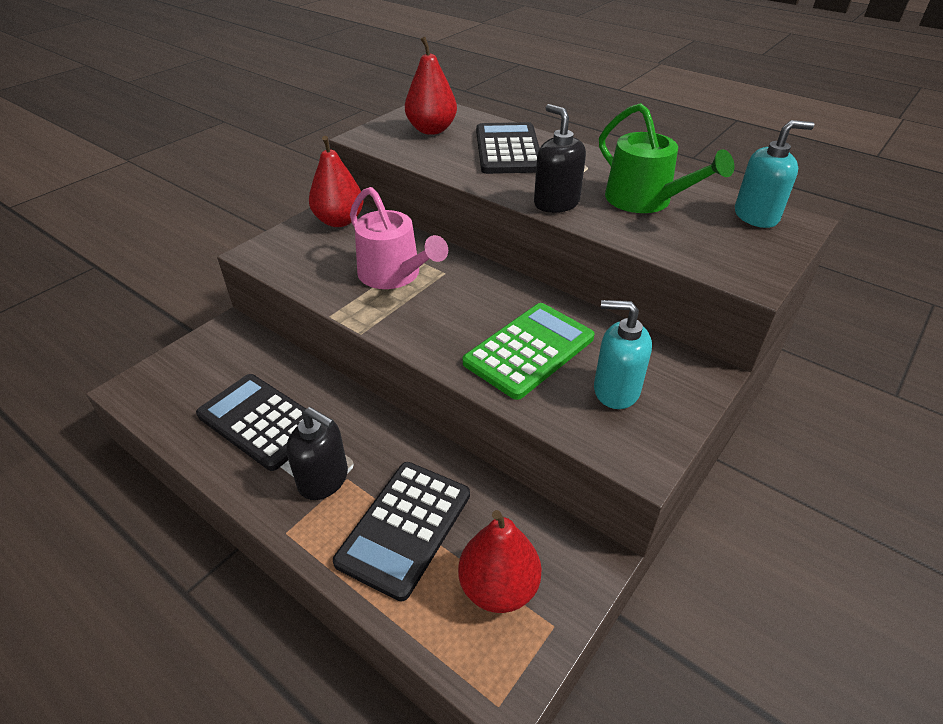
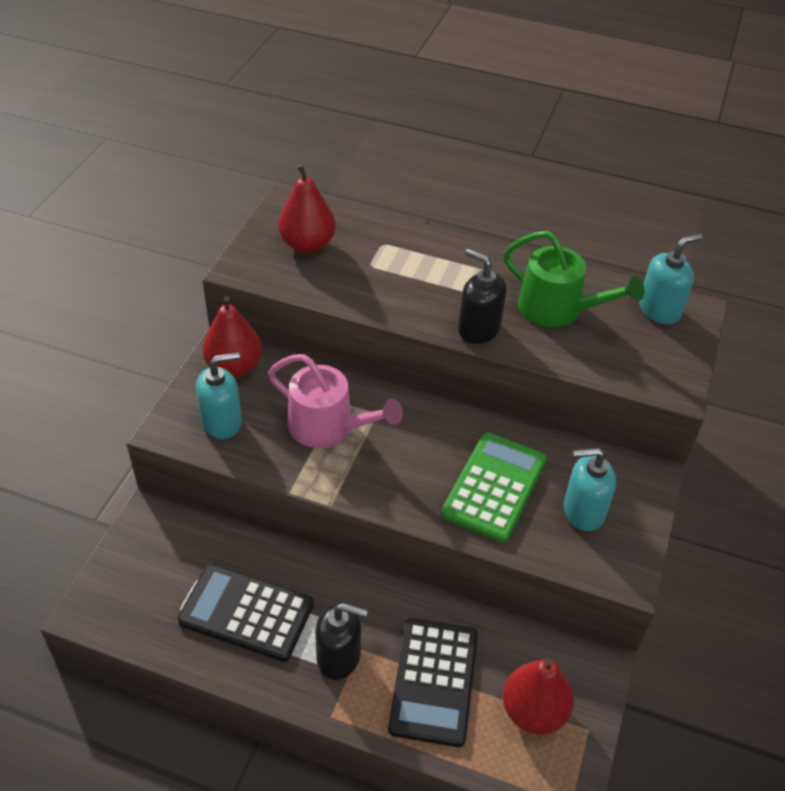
camera: 20 degrees left, 5 degrees up
black calculator [476,122,540,174] -> none
none -> turquoise soap dispenser [196,352,242,439]

